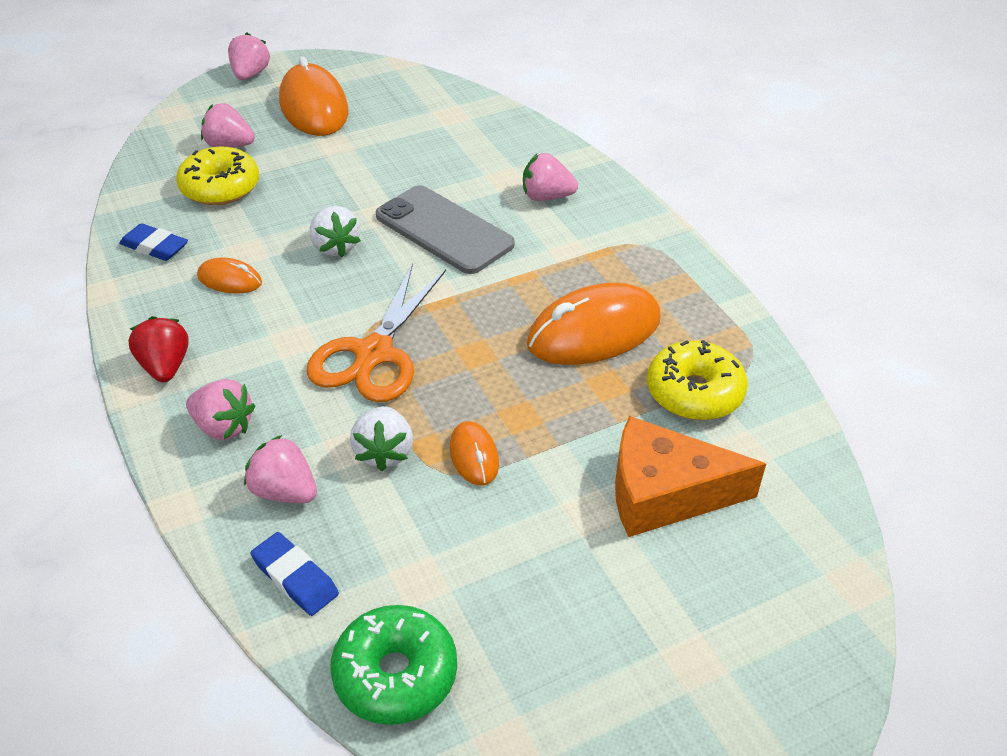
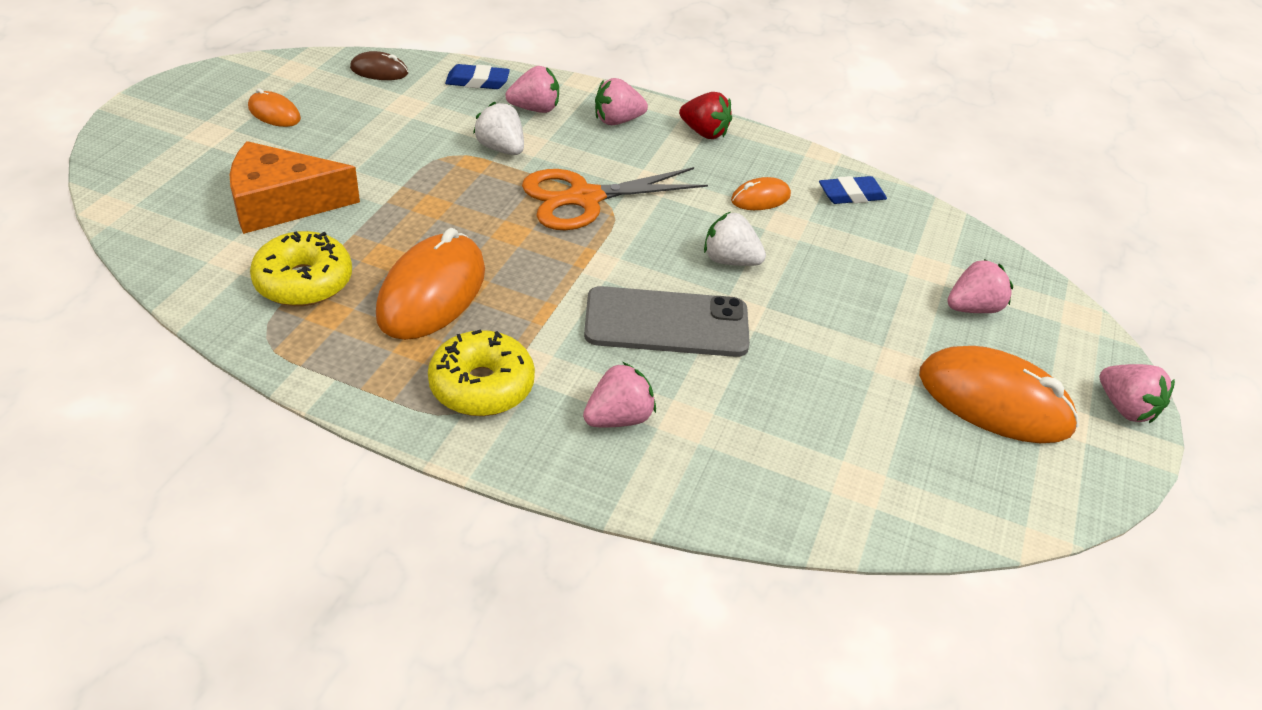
camera: 135 degrees right, 0 degrees up
yellow donut [176,147,259,205] -> yellow donut moved to [428,329,535,416]
orange scissors [306,263,446,402] -> orange scissors turned 90 degrees counterclockwise [522,167,708,230]
green donut [330,605,457,725] -> brown mouse [350,51,408,80]
orange mouse [450,421,499,486] -> orange mouse moved to [248,88,301,127]
orange cheese [615,416,766,537] -> orange cheese turned 150 degrees counterclockwise [230,141,360,234]

